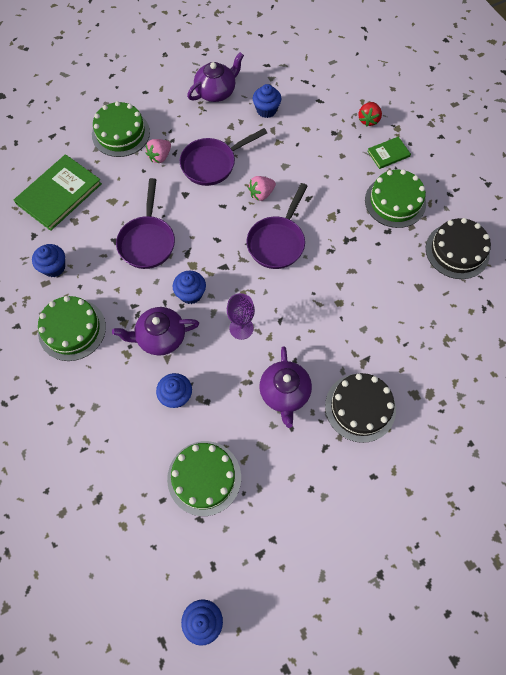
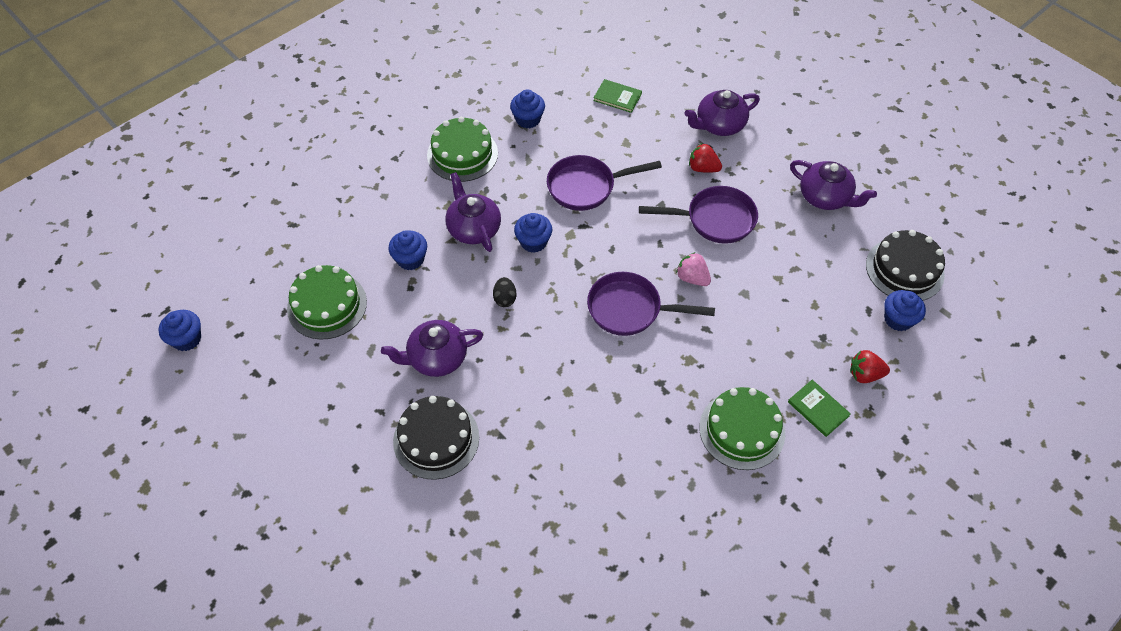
camera: 75 degrees right, 10 degrees down
green book [14,154,102,231] -> green book [593,79,642,113], size x0.51
green cake [92,101,150,157] -> purple teapot [684,90,760,136]
pink strawberry [146,139,171,163] -> red strawberry [689,143,722,172]
purple pan [180,128,267,186] -> purple pan turned 135 degrees clockwise [639,186,758,244]
purple goblet [227,293,255,340] -> black egg [493,277,516,307]
blue cupcake [253,84,281,118] -> blue cupcake moved to [884,290,926,331]
black cake [426,218,491,279] -> black cake moved to [866,230,945,301]

